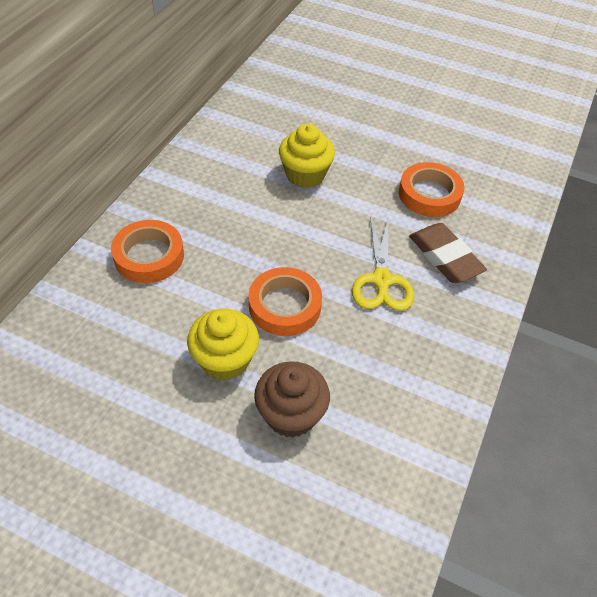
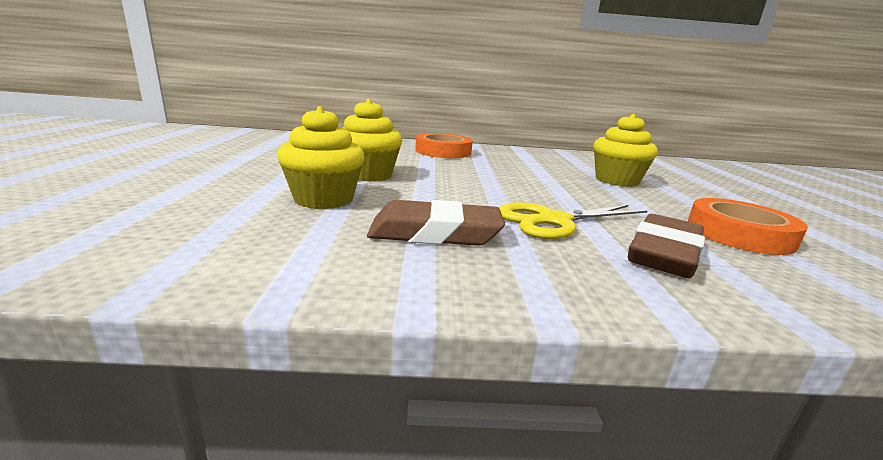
camera: 65 degrees right, 30 degrees down
orange tape [248,267,322,336] -> none
brown cupcake [254,361,330,438] -> yellow cupcake [277,106,365,209]
none -> brown eraser [367,200,505,246]

